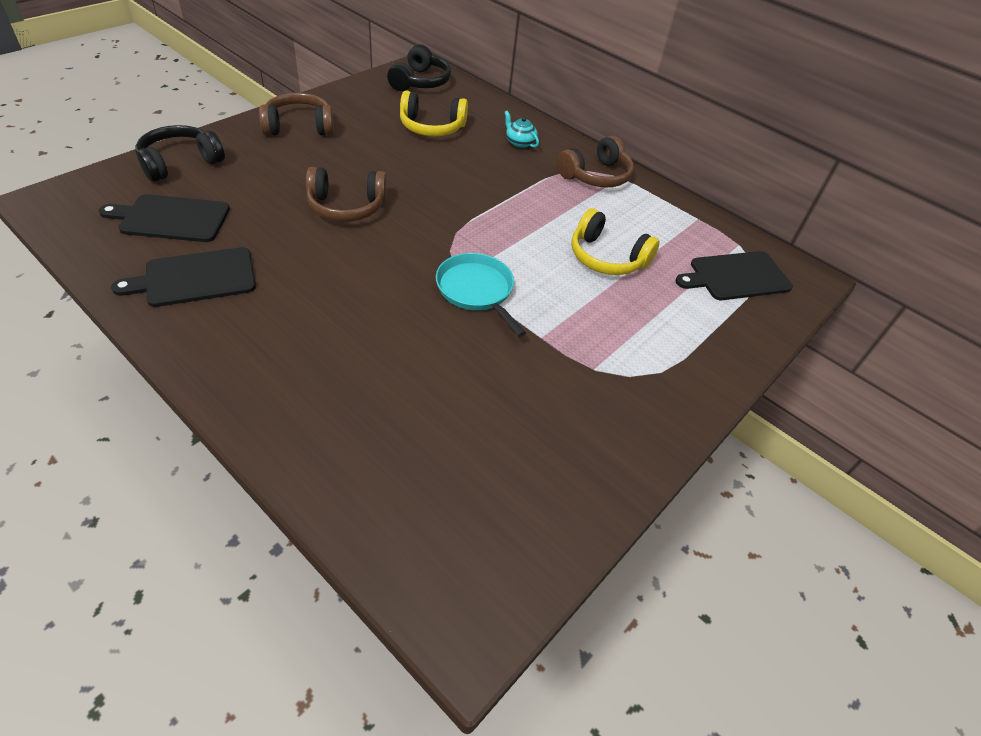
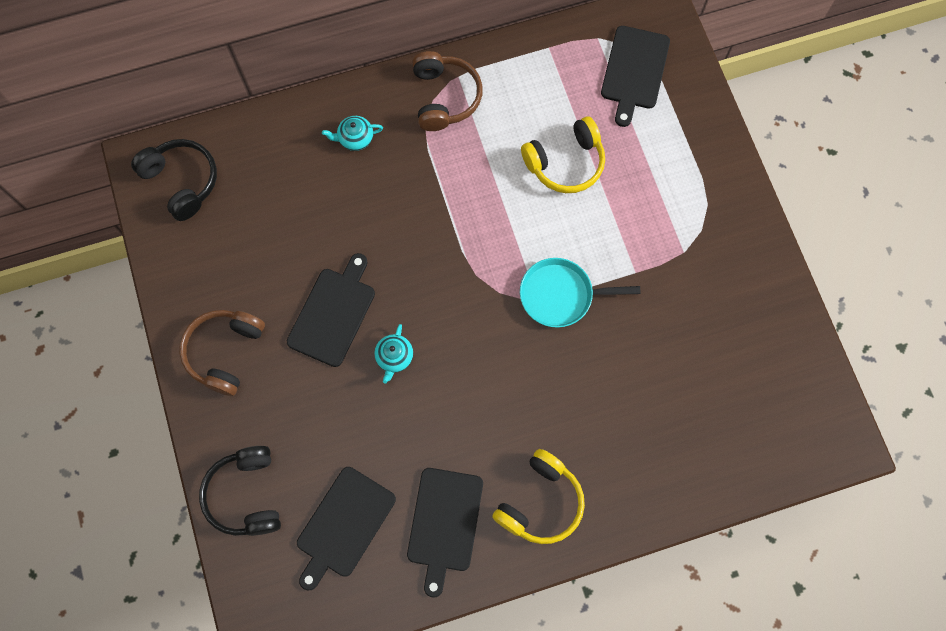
camera: 55 degrees left, 25 degrees up
brown headphones [306,167,387,222] -> turquoise teapot [374,324,413,384]
yellow headphones [400,91,468,136] -> yellow headphones moved to [492,449,585,544]
none -> black cutting board [287,253,375,367]

